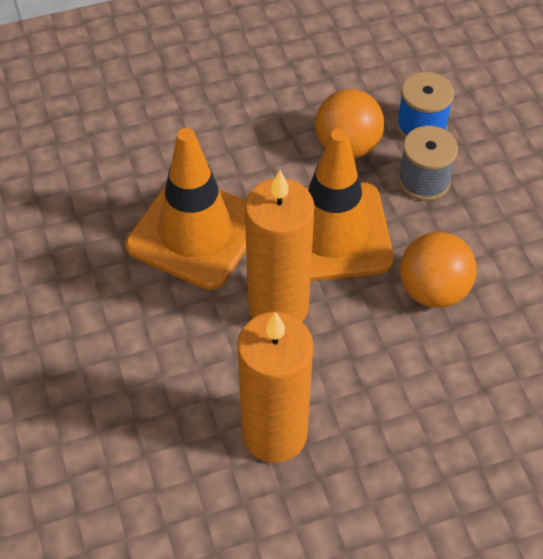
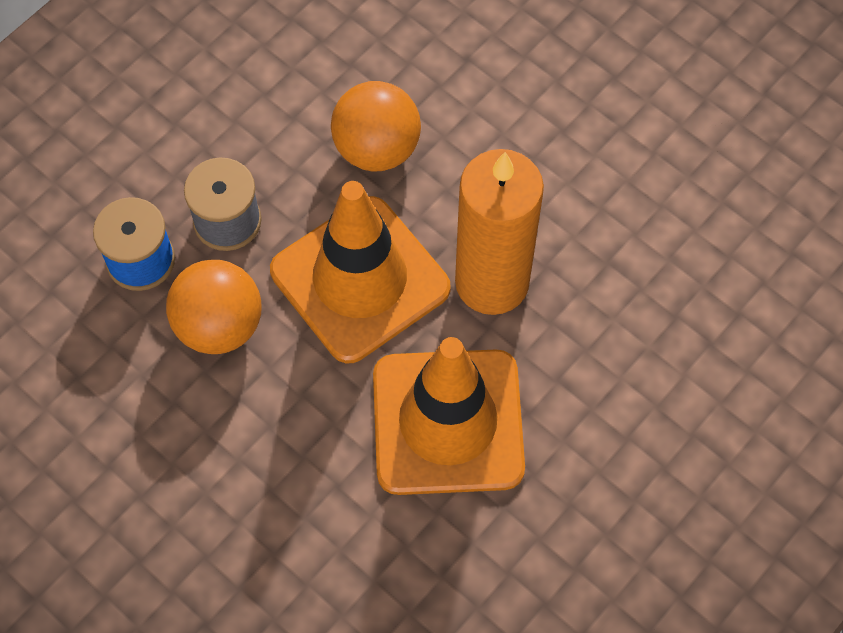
camera: 120 degrees left, 10 degrees up
orange candle [237,312,313,463] -> none

